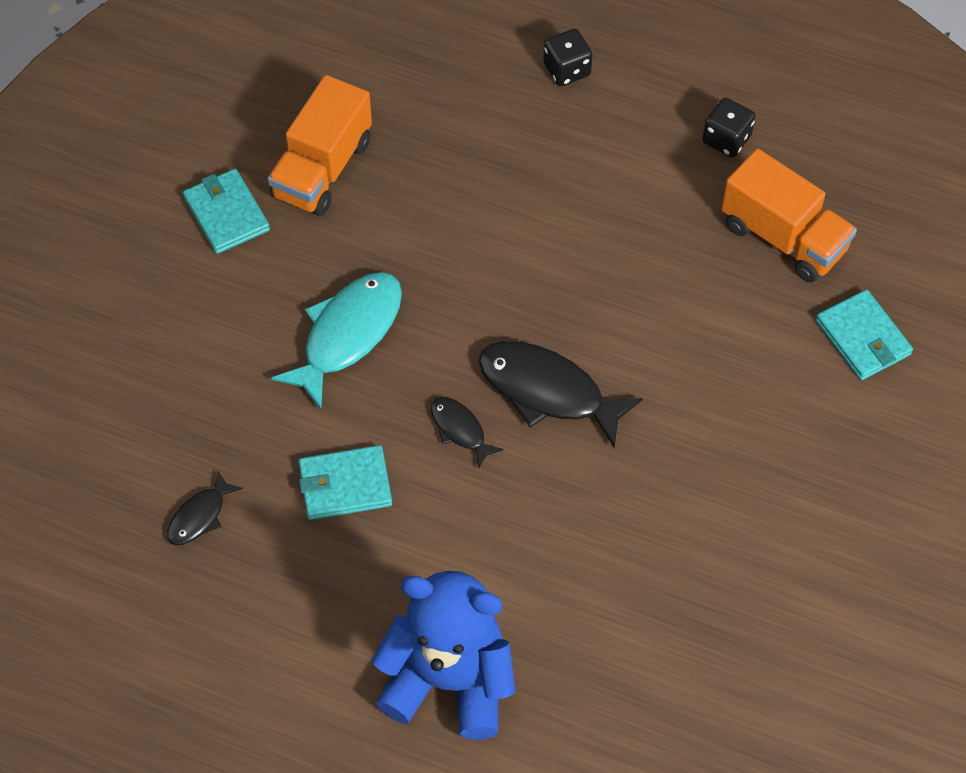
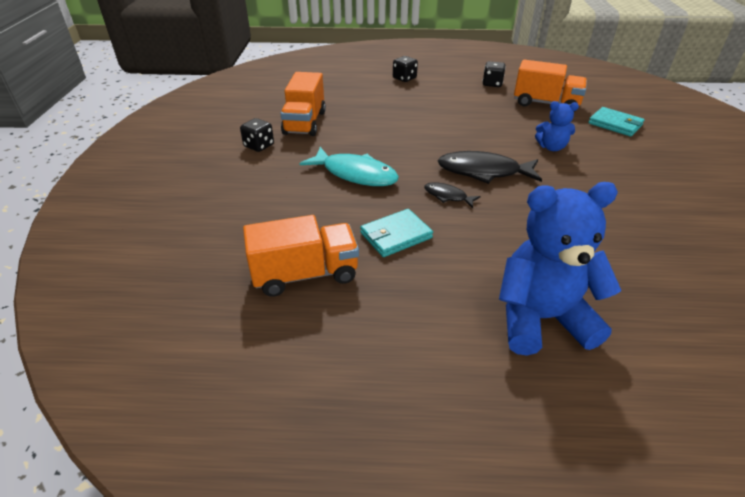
camera: 20 degrees left, 20 degrees down
black fish [167,470,243,545] -> orange truck [243,215,359,297]
turquoise wallet [183,169,270,254] -> black dice [240,118,274,152]
turquoise fish [271,272,402,409] -> turquoise fish turned 105 degrees clockwise [299,147,399,186]
none -> blue teddy bear [535,101,579,151]

